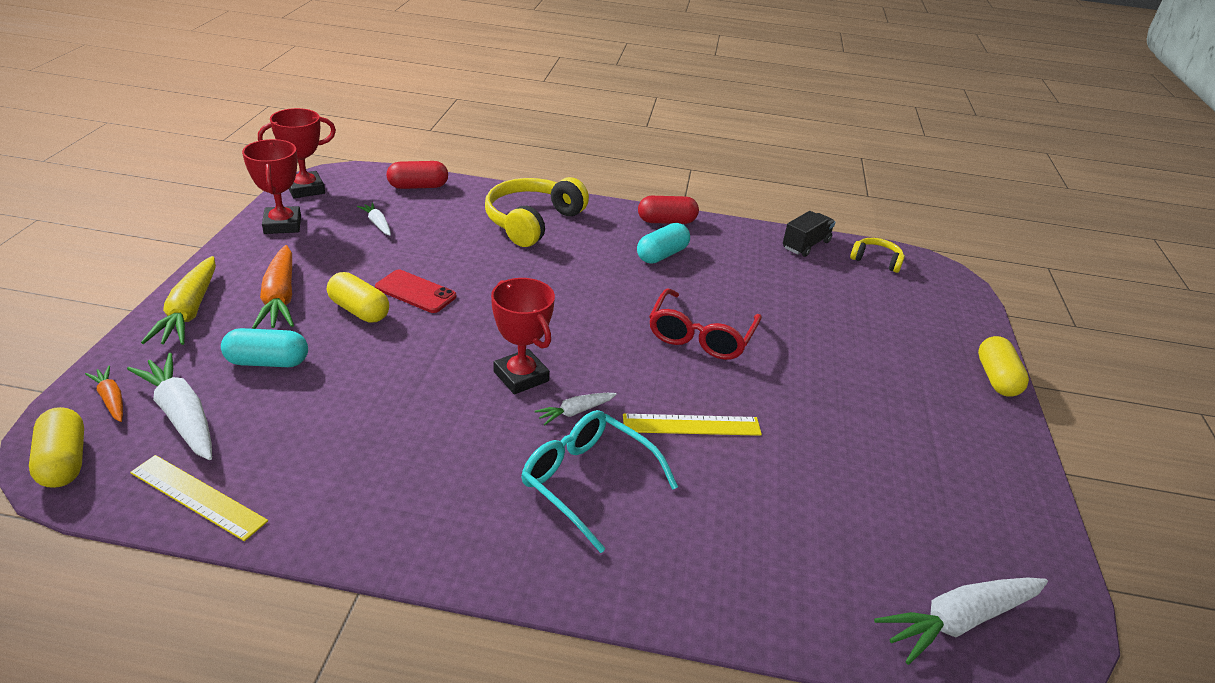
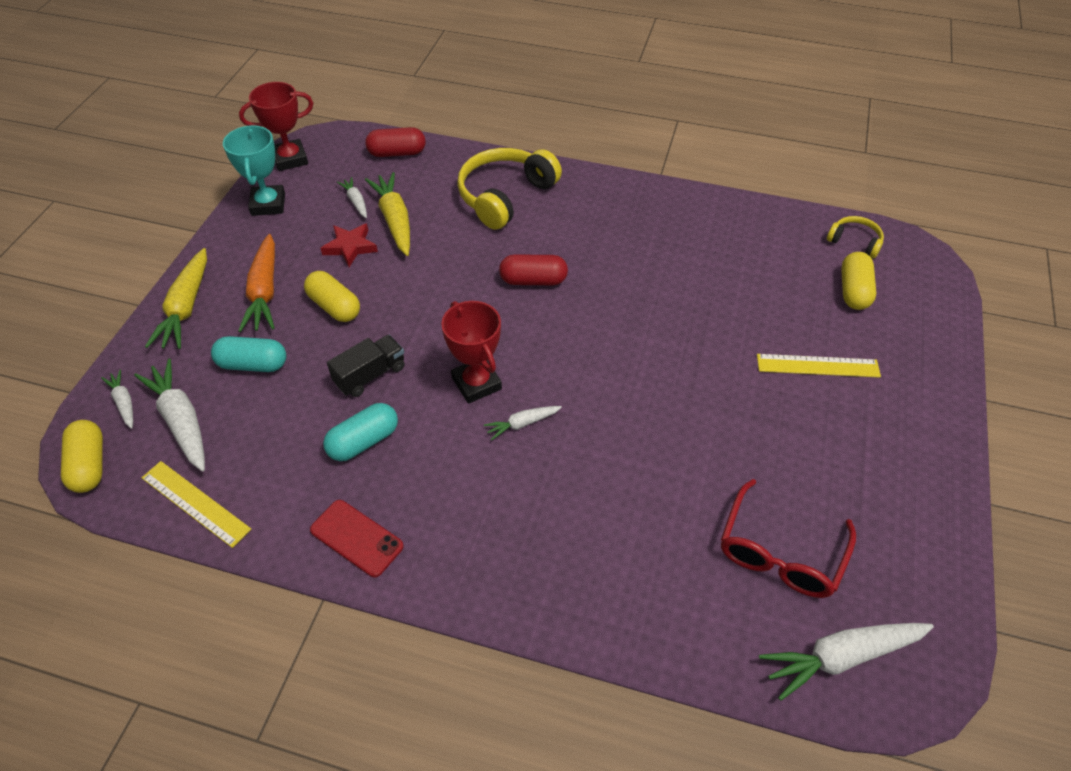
camera: 10 degrees right, 15 degrees up
orange carrot [85,366,123,422] -> white carrot [101,370,133,429]
red trophy [242,139,301,234] -> turquoise trophy [223,125,285,216]
red phone [375,269,456,313] -> red phone moved to [310,500,404,577]
turquoise glasses [522,410,678,553] -> none
yellow ruler [623,414,762,436] -> yellow ruler moved to [757,354,881,378]
turquoise capsule [637,223,690,263] -> turquoise capsule moved to [323,403,398,461]
red capsule [638,196,699,224] -> red capsule moved to [499,254,568,285]
red glasses [649,289,762,360] -> red glasses moved to [721,479,856,598]
black truck [783,211,835,257] -> black truck moved to [327,335,405,397]
yellow capsule [978,336,1029,397] -> yellow capsule moved to [841,252,876,310]
none -> red star [320,223,378,267]
none -> yellow carrot [365,172,410,256]

